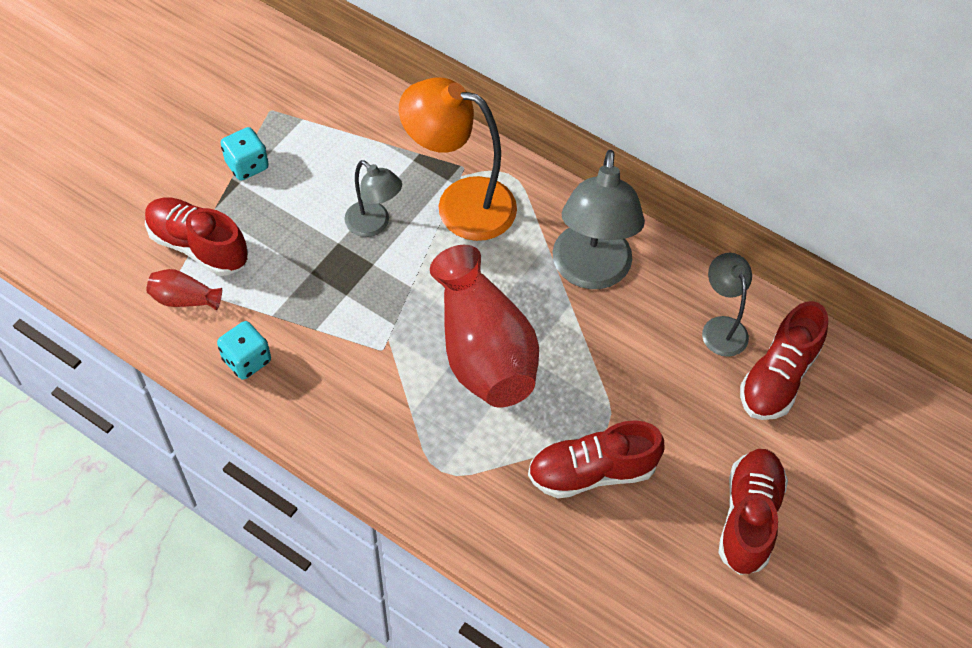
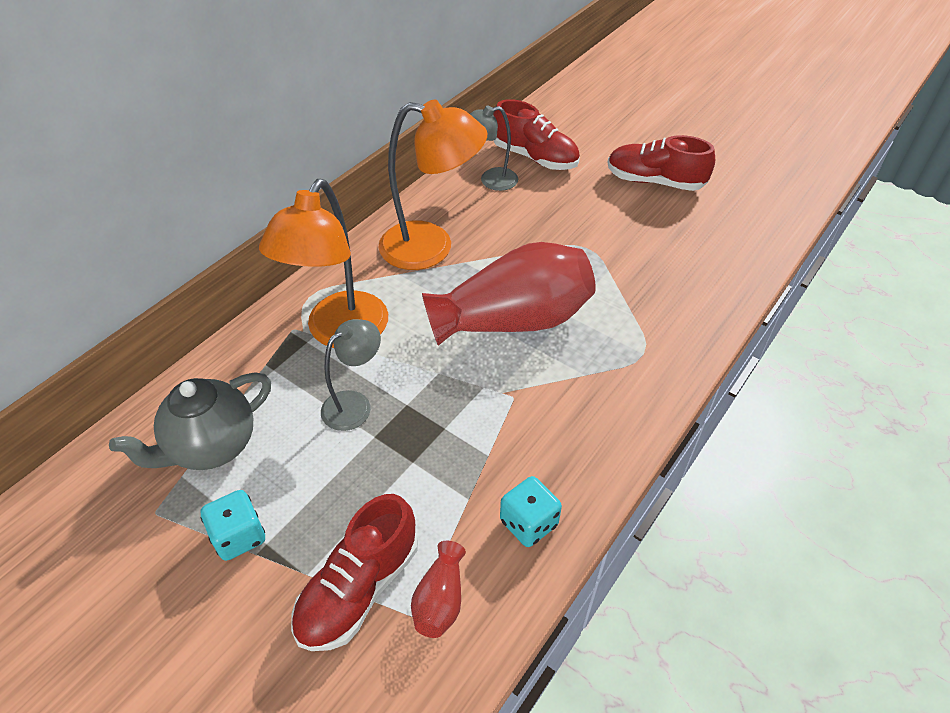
camera: 85 degrees left, 10 degrees down
red shoe [528,420,665,498] -> none
grey lamp [553,150,645,289] -> orange lamp [379,100,487,270]
none -> grey teapot [109,373,271,470]

